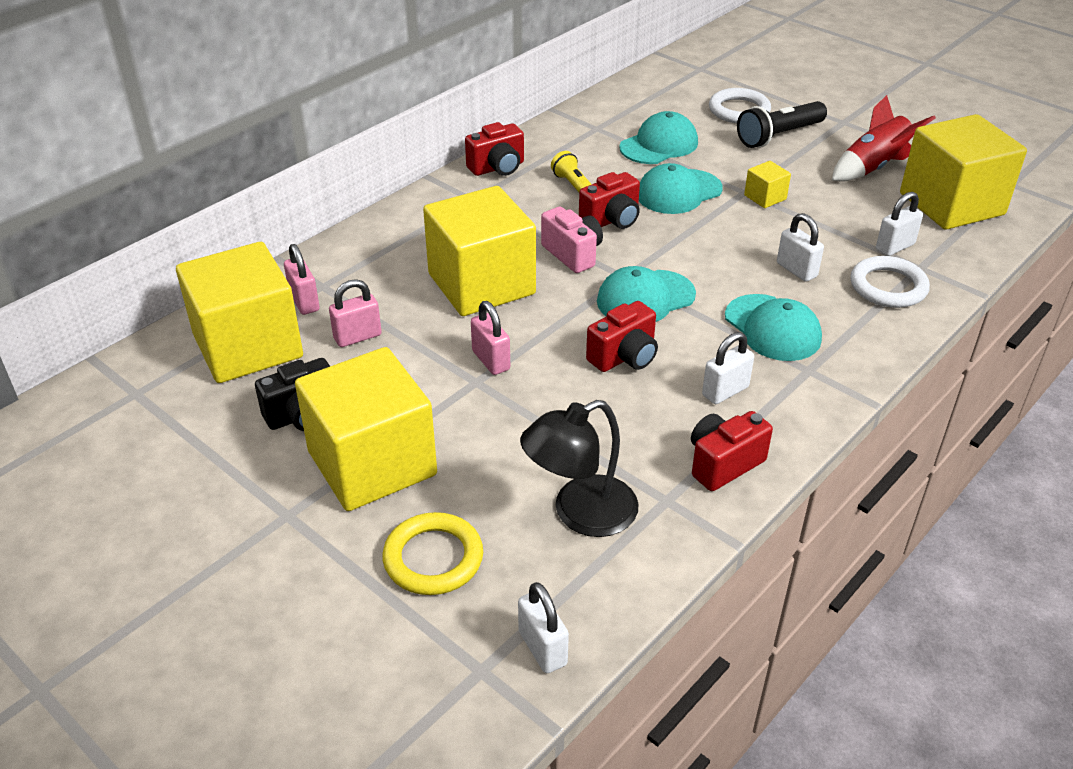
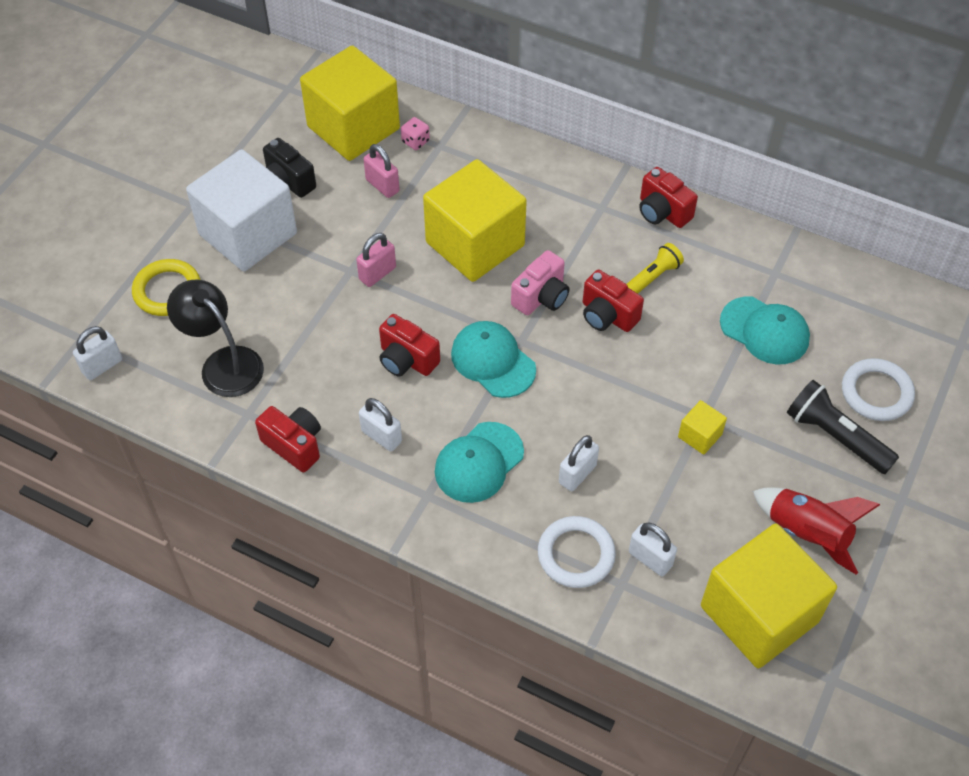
camera: 75 degrees right, 15 degrees up
pink padlock [284,244,320,315] -> pink dice [401,117,430,150]
yellow cube [295,347,437,511] -> white cube [186,149,297,272]
turquoise cap [639,163,723,214] -> none

